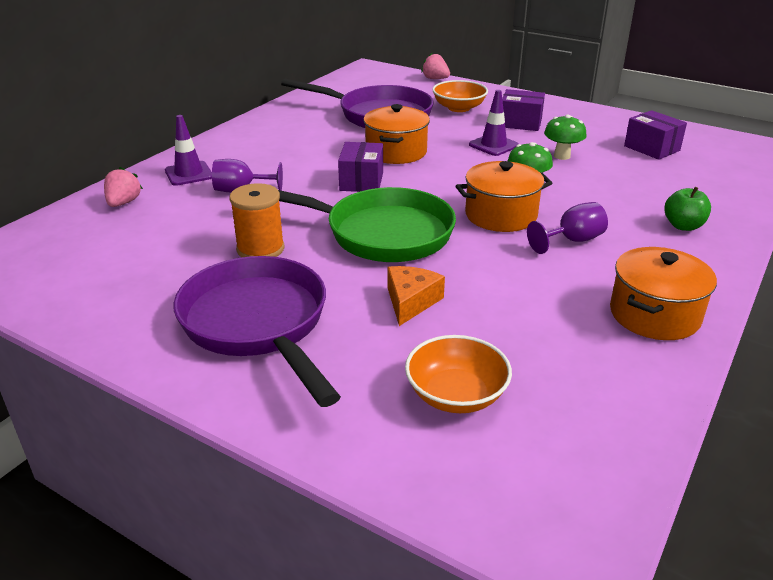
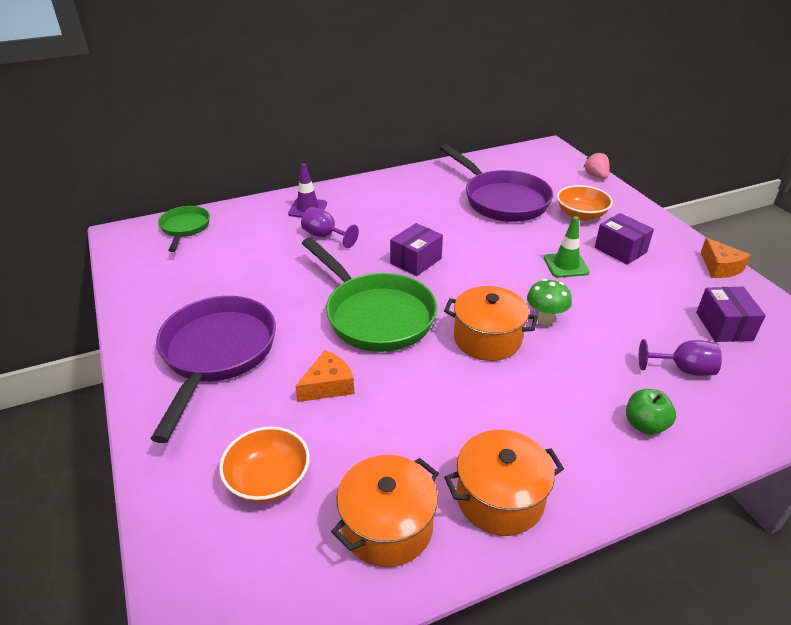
camera: 35 degrees right, 5 degrees up
pink strawberry [104,167,143,207] -> none
orange spool [229,183,284,257] -> none
orange pot [363,104,430,164] -> orange pot moved to [331,455,439,567]
purple traffic cone [469,90,519,156] -> green traffic cone [544,216,590,278]
purple goblet [527,202,608,254] -> purple goblet moved to [639,339,722,376]
green mushroom [544,115,587,160] -> none
none -> green pan [158,206,210,252]
none -> orange cheese [701,238,751,278]

